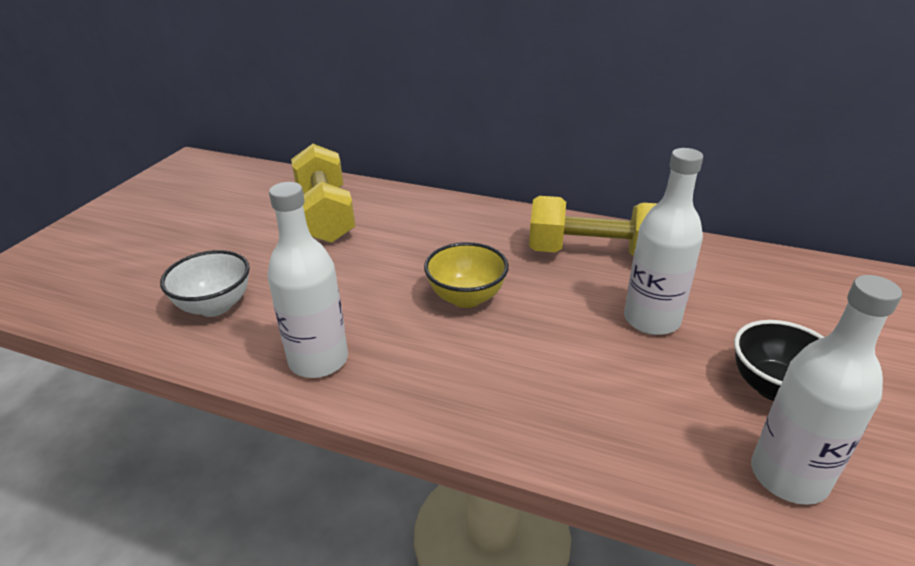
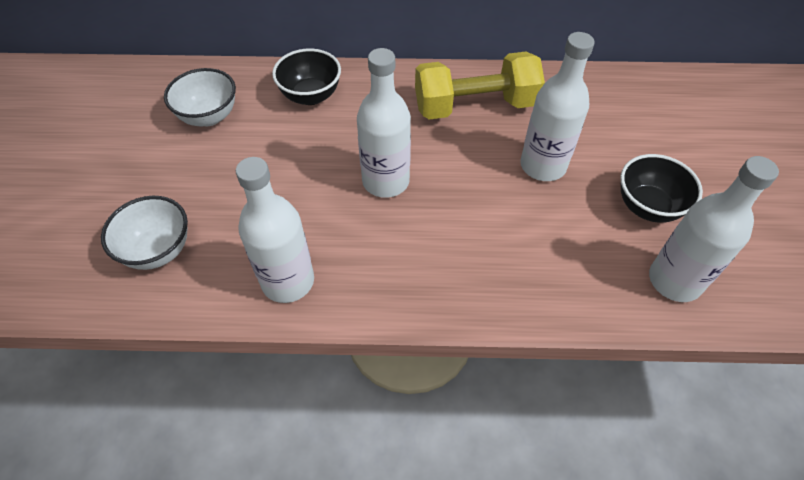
camera: 20 degrees left, 20 degrees up
yellow dumbbell [291,144,356,243] -> white bowl [164,68,236,126]
yellow bowl [424,242,509,308] -> white bottle [357,48,411,198]
none -> black bowl [272,49,341,105]

